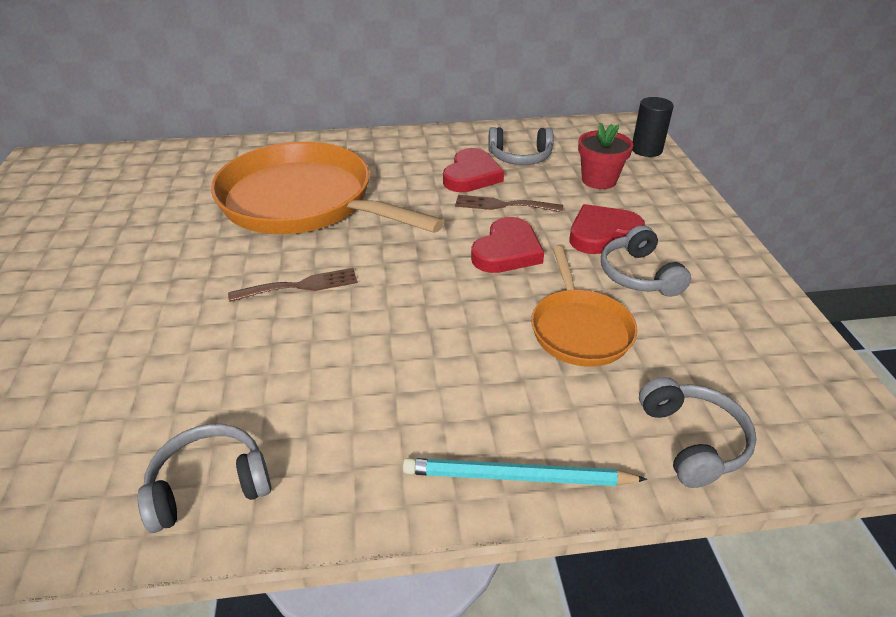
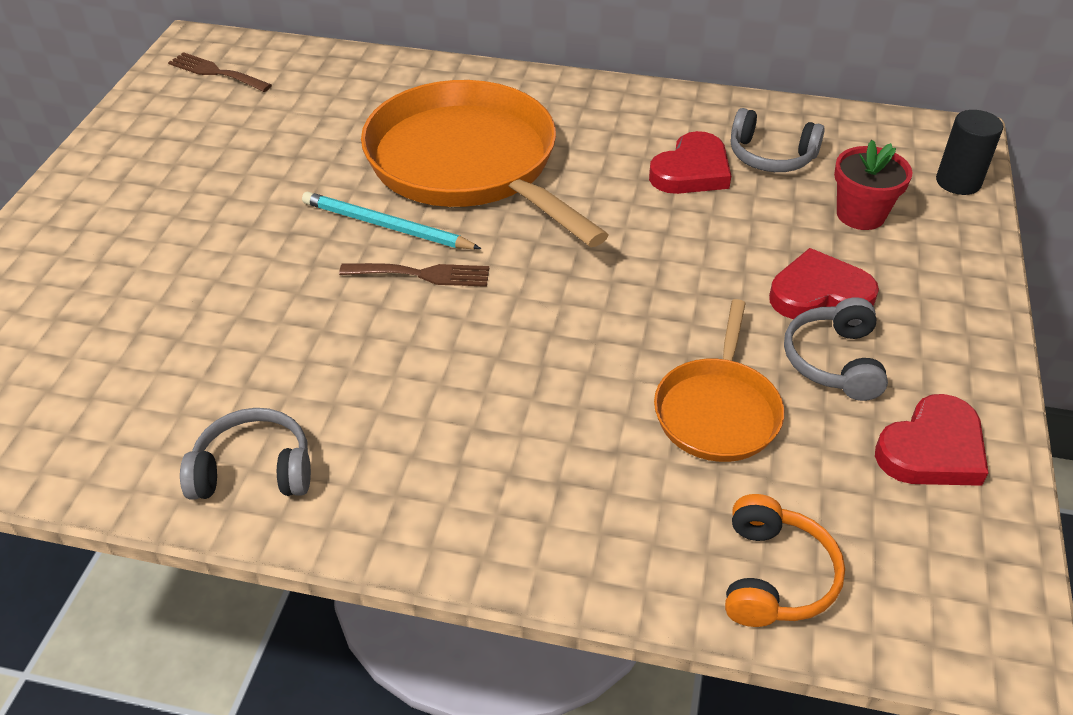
camera: 20 degrees right, 5 degrees up
turquoise pencil [403,458,647,486] -> turquoise pencil moved to [302,192,482,249]
brown fork [455,195,563,212] -> brown fork moved to [168,52,272,92]
red heart [471,217,544,273] -> red heart moved to [875,394,989,486]
grey headphones [639,377,757,488] -> orange headphones [725,494,845,627]

